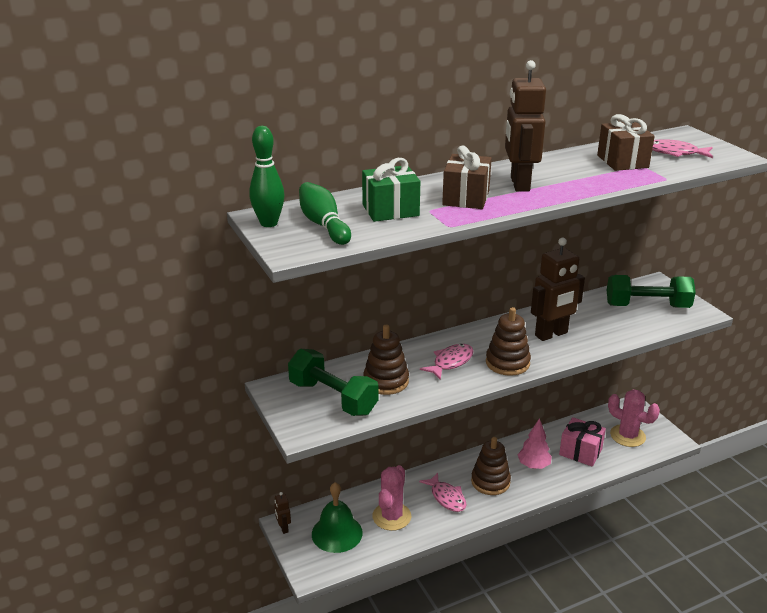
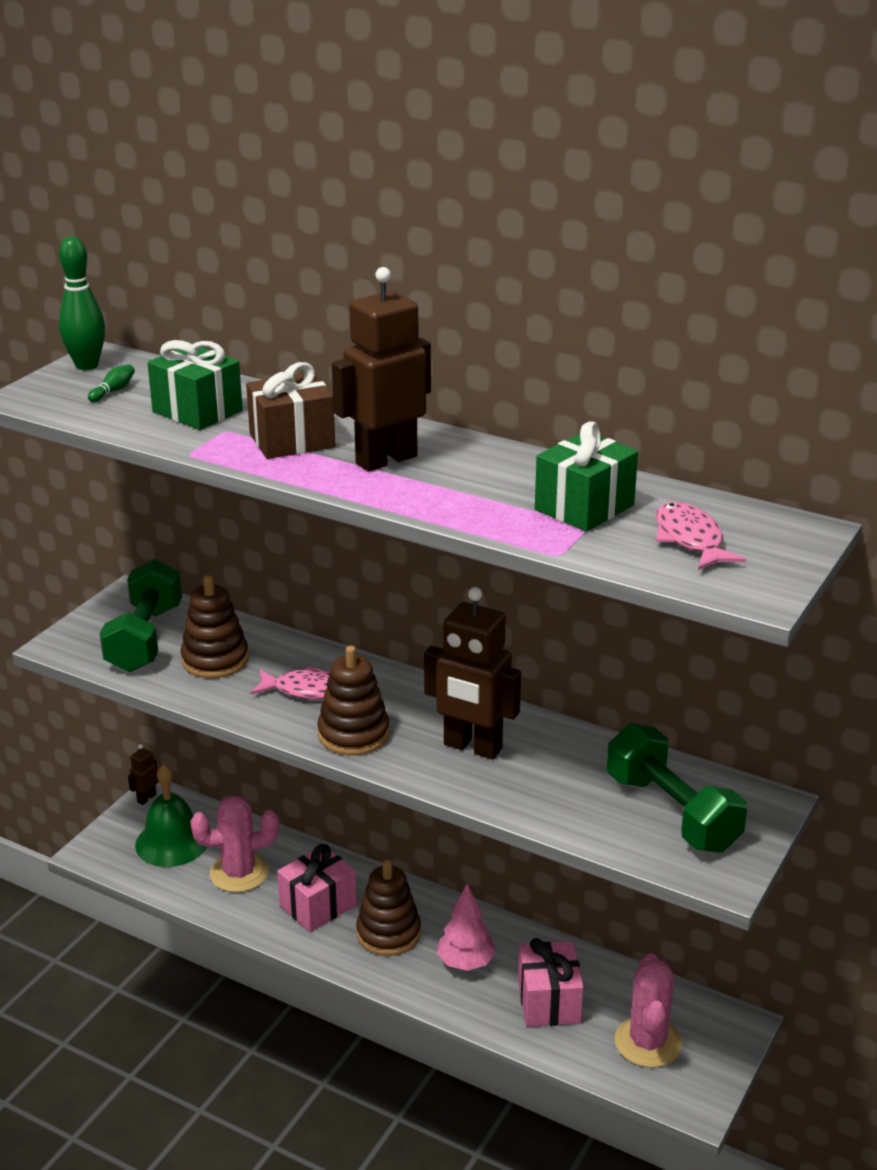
camera: 55 degrees right, 0 degrees up
green bowling pin [299,182,351,245] -> green bowling pin [88,364,135,402], size x0.47
pink fish [419,473,466,512] -> pink gift [277,844,357,932]
brown gift [597,114,655,171] -> green gift [535,421,638,532]

